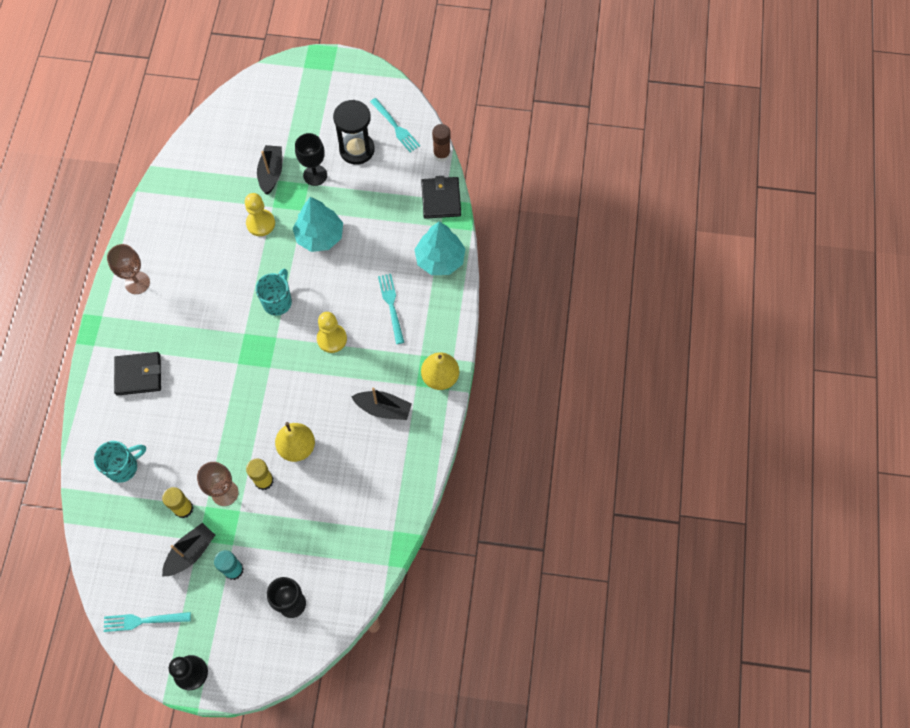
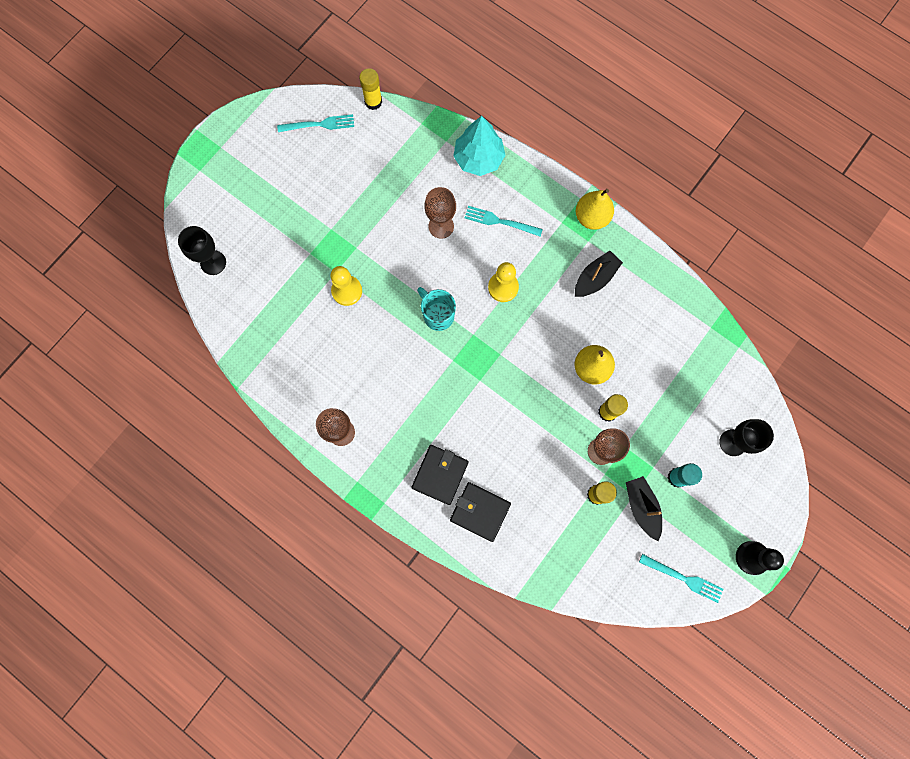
camera: 60 degrees left, 10 degrees up
turquoise mug [94,441,146,483] -> none
turquoise fork [104,612,191,632] -> turquoise fork turned 90 degrees counterclockwise [639,554,723,603]
black boat [257,145,282,195] -> none
turquoise tree [293,197,343,252] -> none
black goblet [295,133,327,186] -> black goblet moved to [178,226,226,275]
black hourglass [333,100,375,165] -> none
black wallet [421,176,461,219] -> black wallet moved to [450,482,511,542]
brown glue stick [432,124,451,162] -> yellow glue stick [359,68,382,110]
none -> brown goblet [424,187,456,239]

